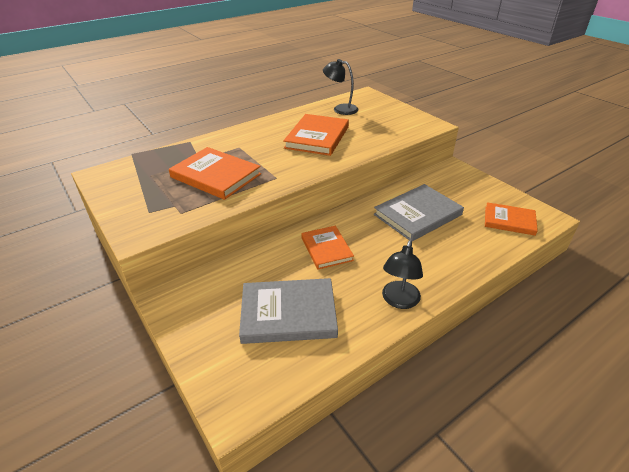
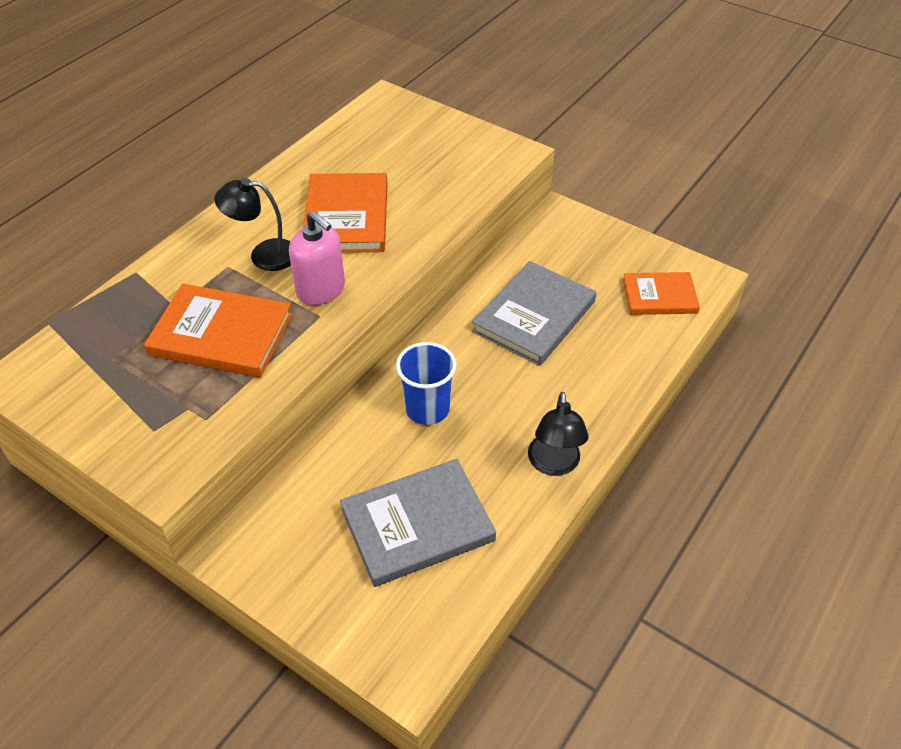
camera: 20 degrees left, 10 degrees up
orange book [301,226,354,270] -> blue cup [396,342,457,425]
black lamp [323,59,358,115] -> black lamp moved to [214,178,291,271]
none -> pink soap dispenser [289,211,345,305]

